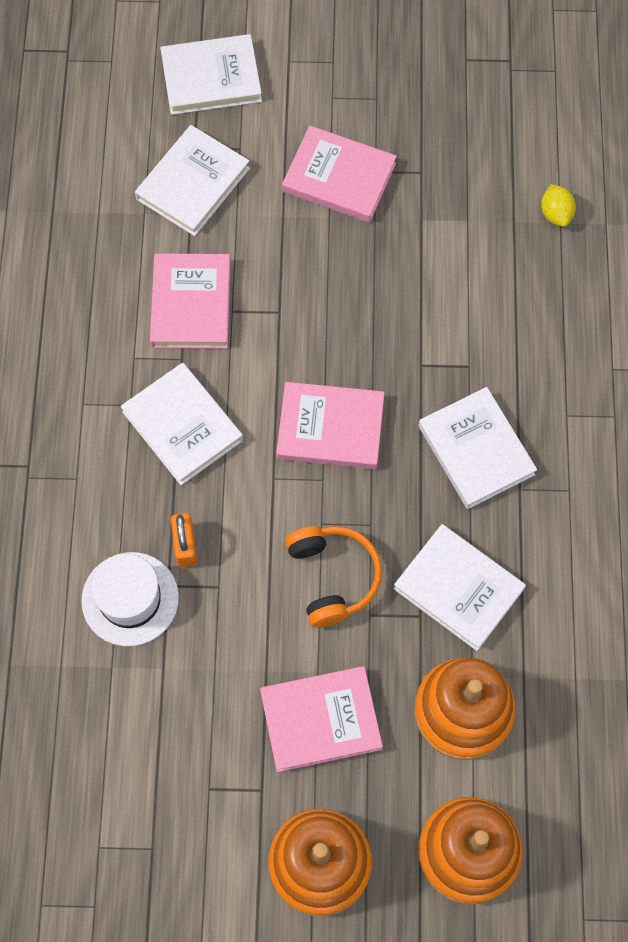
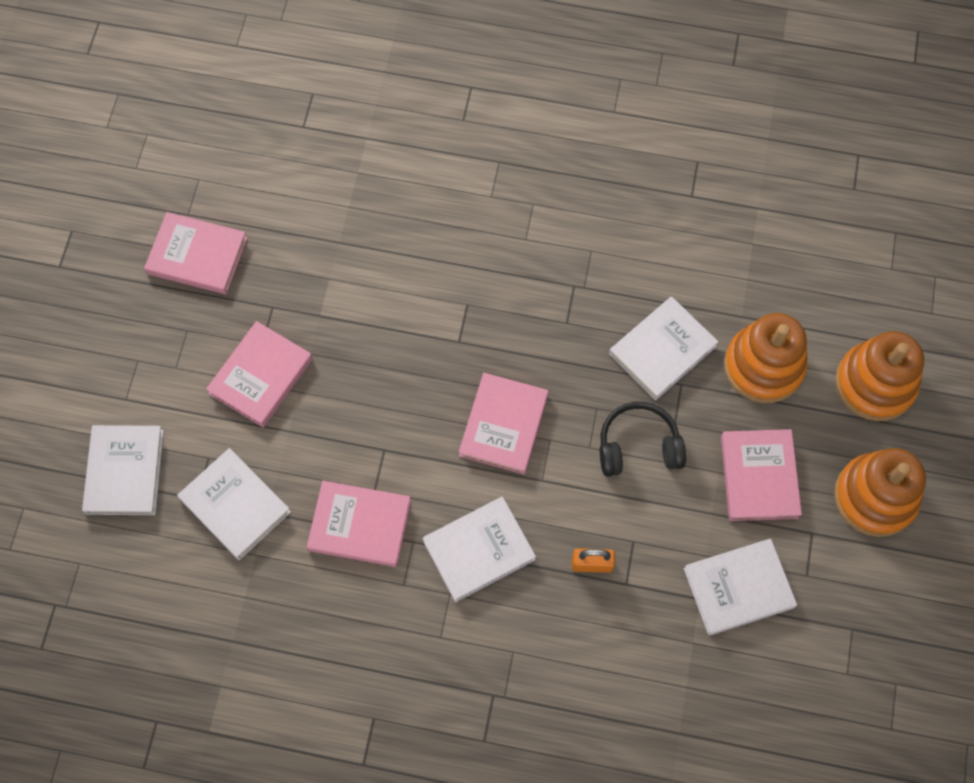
camera: 80 degrees left, 0 degrees up
white hat [81,552,179,646] -> none
orange headphones [285,526,382,628] -> black headphones [600,402,686,477]
white book [419,387,537,509] -> white book moved to [684,538,797,636]
yellow lemon [541,184,576,227] -> none
none -> pink book [144,212,248,294]

